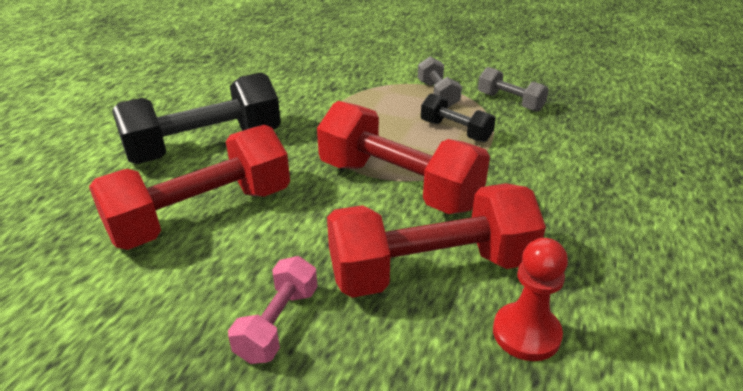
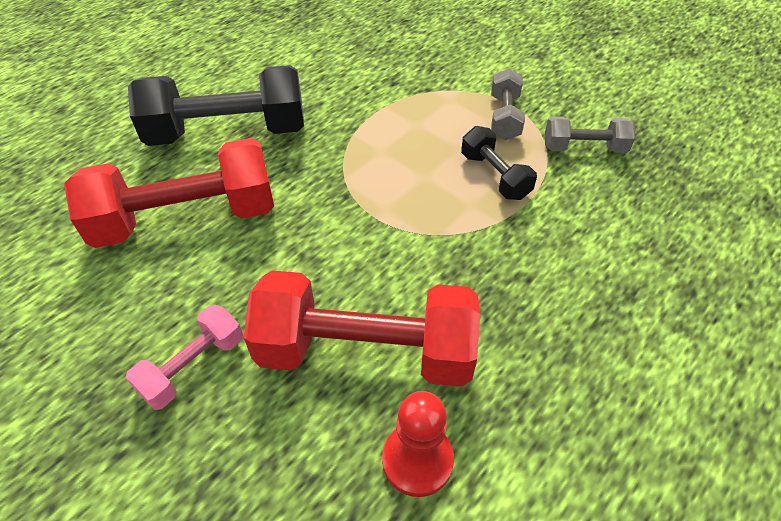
camera: 20 degrees right, 15 degrees up
red dumbbell [317,101,490,214] -> none
grey dumbbell [478,67,549,112] -> grey dumbbell turned 60 degrees counterclockwise [545,117,635,153]

